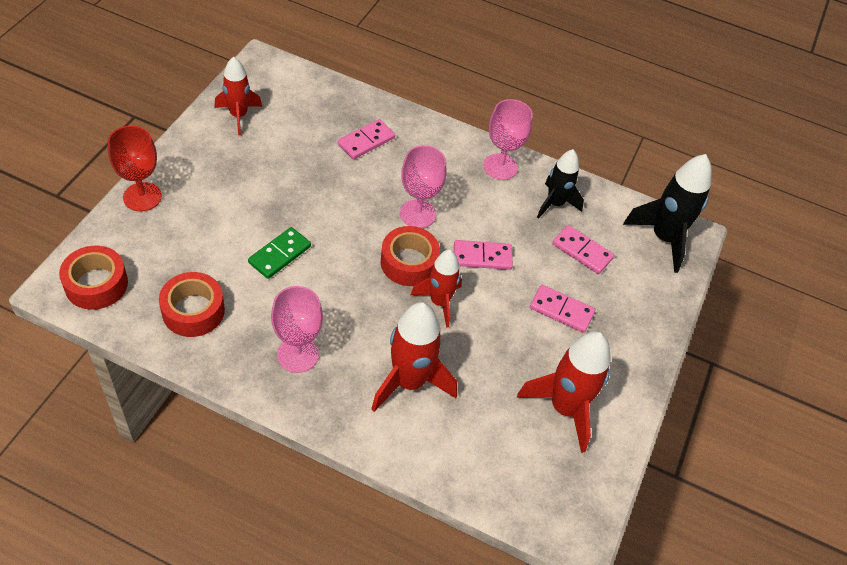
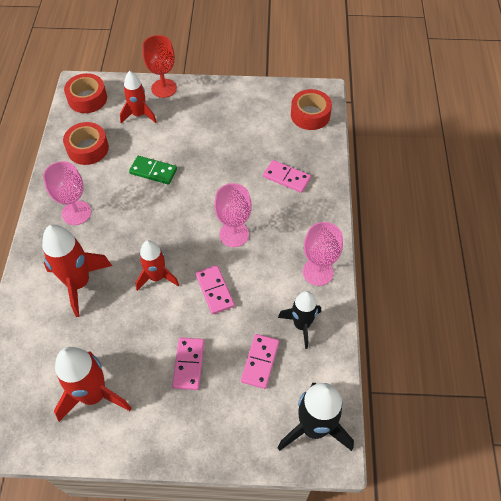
camera: 75 degrees right, 5 degrees up
red rocket [215,57,262,135] -> red rocket moved to [120,71,157,123]
red tape [381,226,440,286] -> red tape moved to [291,89,332,130]

